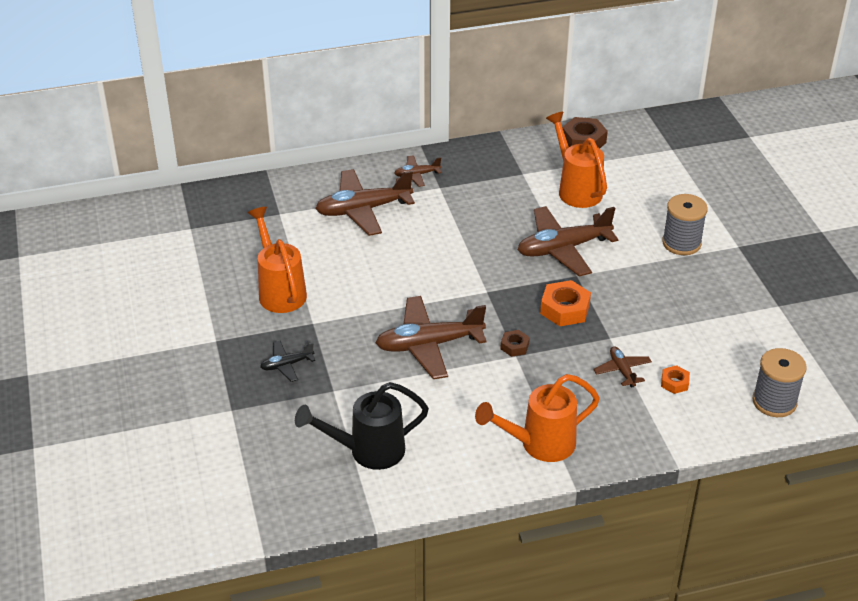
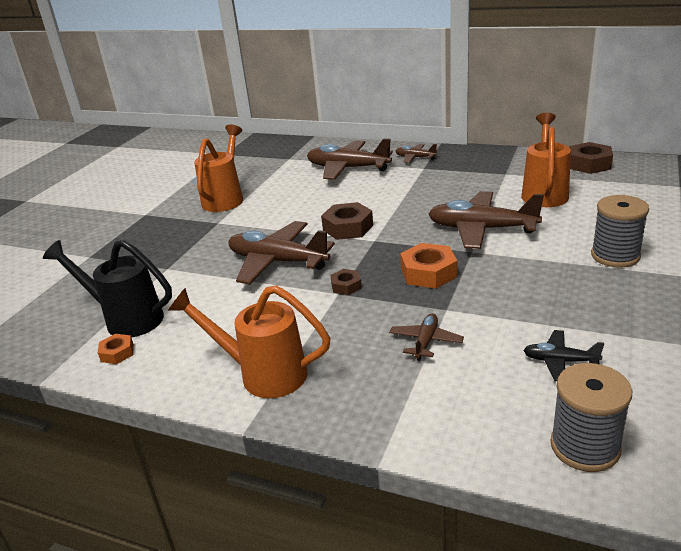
camera: 40 degrees right, 10 degrees down
black plane [260,341,315,382] -> black plane moved to [523,330,604,381]
orange nut [661,365,690,394] -> orange nut moved to [98,334,134,364]
none -> brown nut [321,202,373,240]

